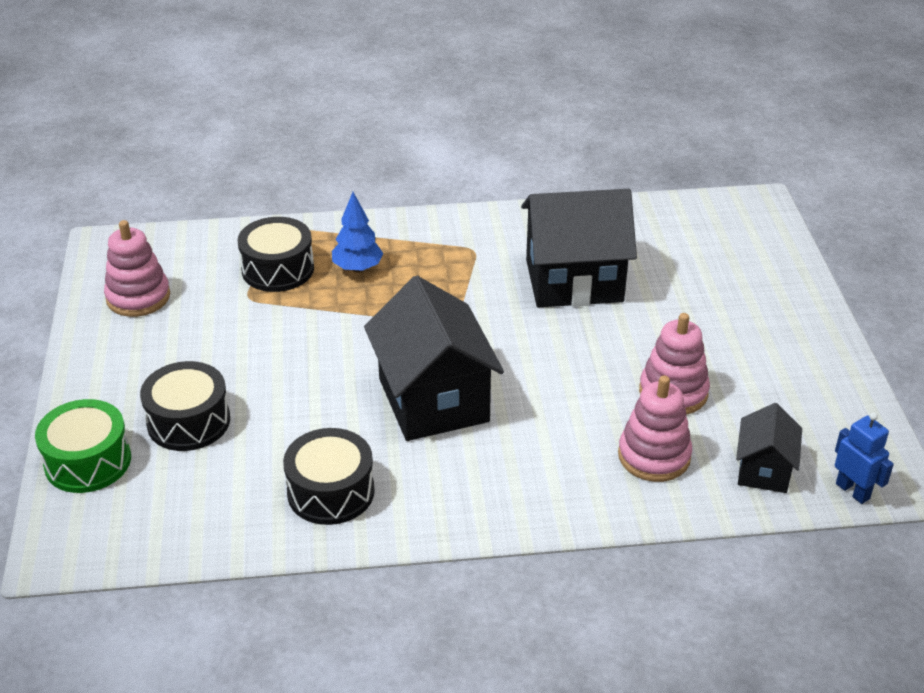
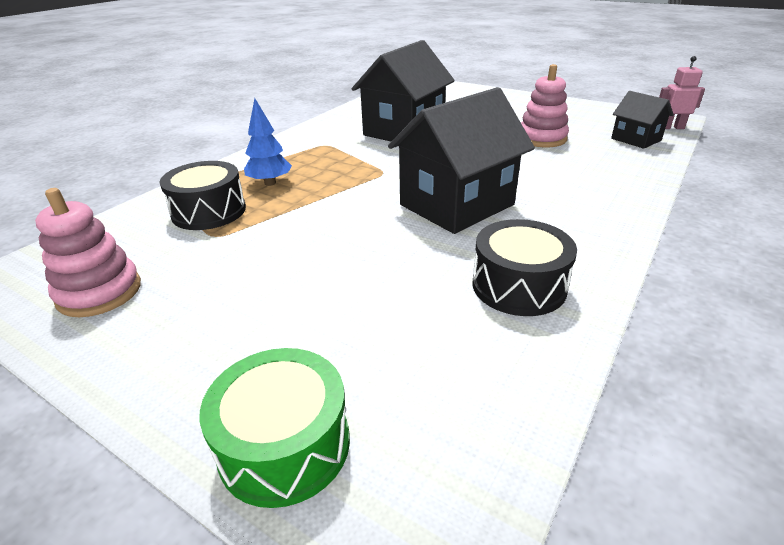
camera: 50 degrees left, 5 degrees down
black drum [140,361,230,451] -> none
black house [364,276,504,441] -> black house turned 60 degrees counterclockwise [388,87,535,234]
pink stacking toy [618,375,692,482] -> none
blue robot [835,412,894,504] -> pink robot [659,56,705,129]

